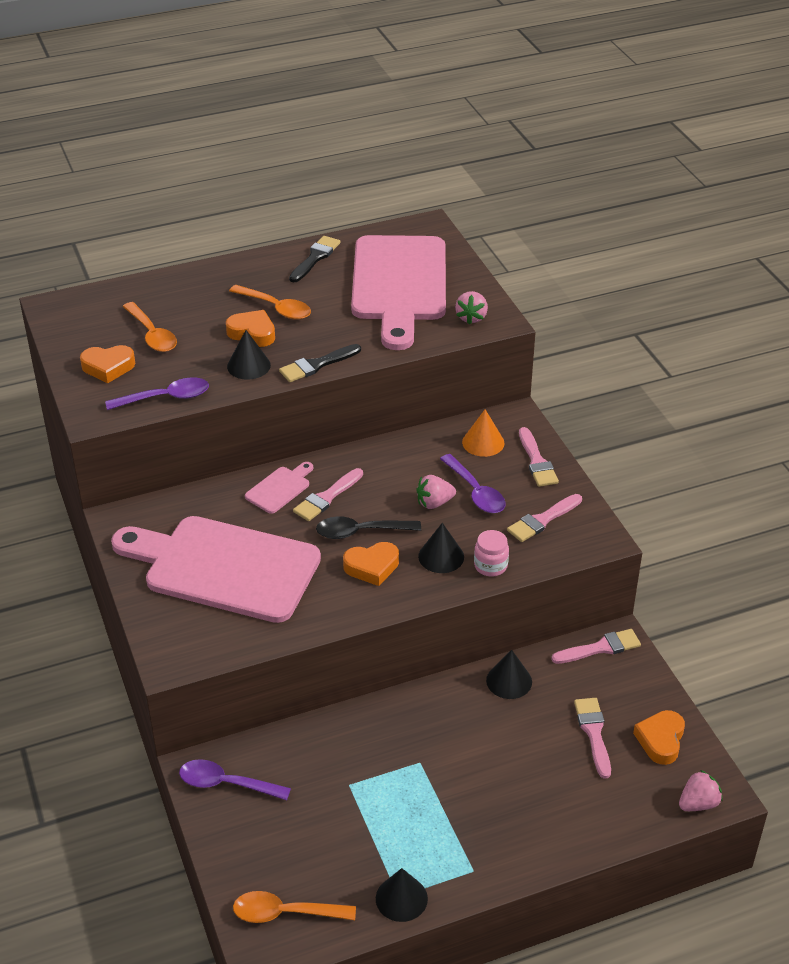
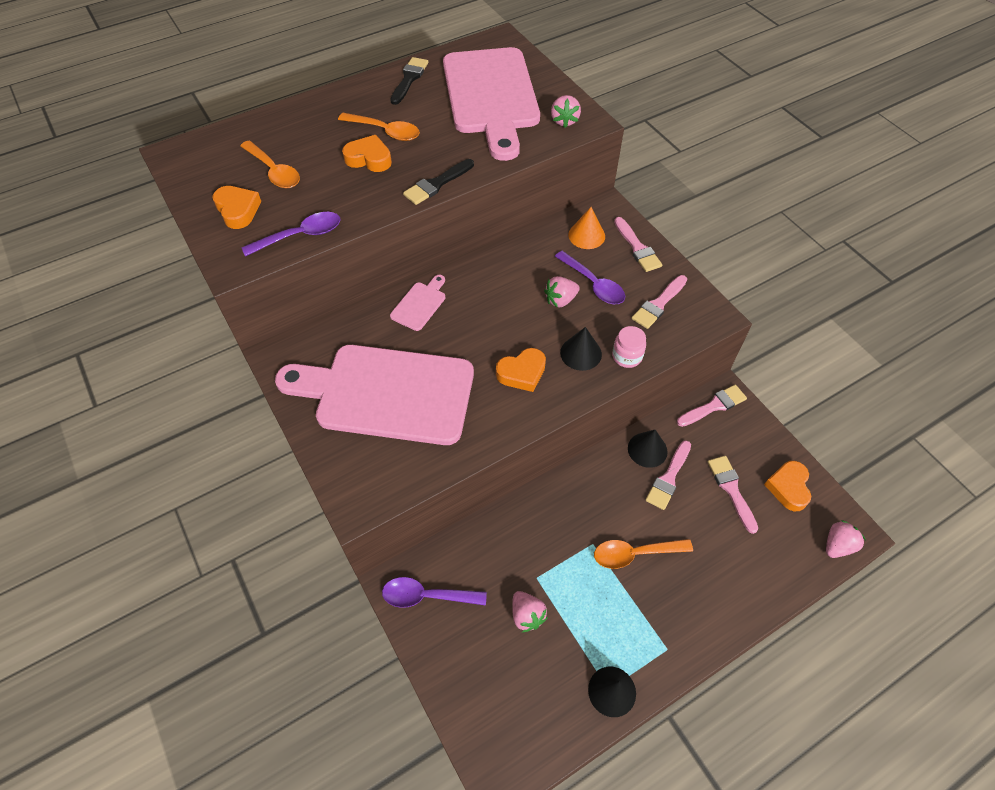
camera: 10 degrees left, 15 degrees up
orange heart [80,345,135,383] -> orange heart turned 105 degrees counterclockwise [212,186,261,229]
black cone [227,330,271,380] -> none
orange spoon [233,891,356,923] -> orange spoon moved to [594,539,693,569]
pink brush [293,468,363,521] -> pink brush moved to [646,440,691,510]
black spoon [316,517,421,539] -> none
none -> pink strawberry [512,591,548,632]

